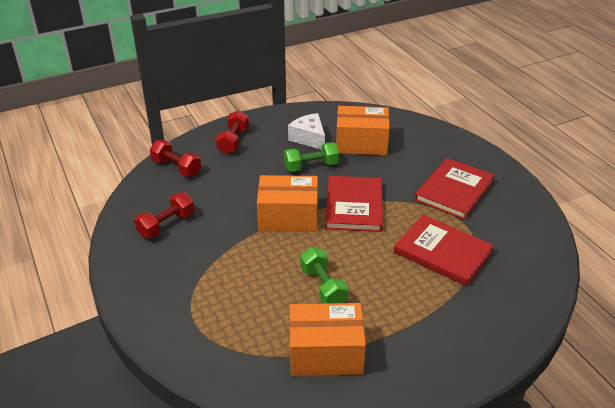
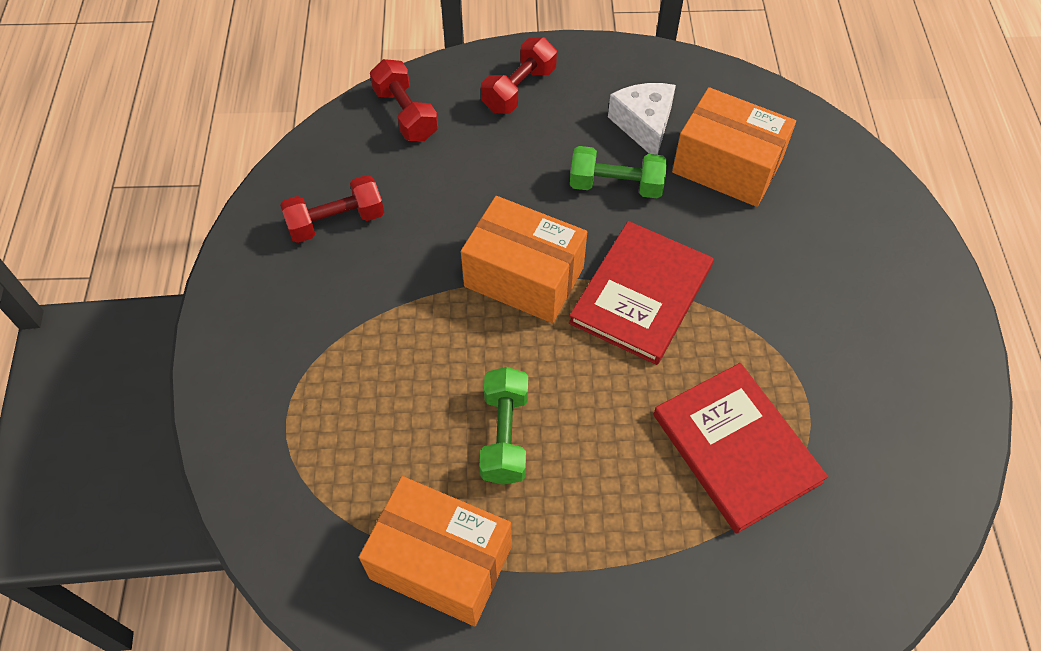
camera: 25 degrees right, 20 degrees up
red book [414,158,495,220] -> none

